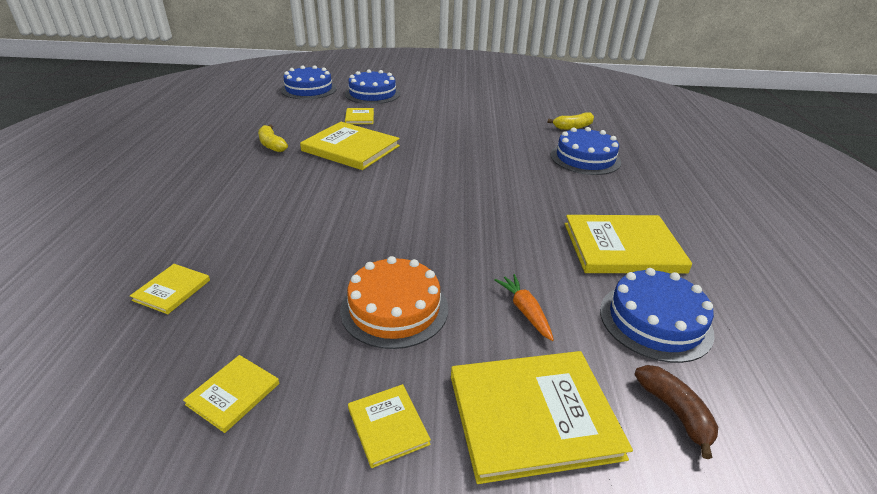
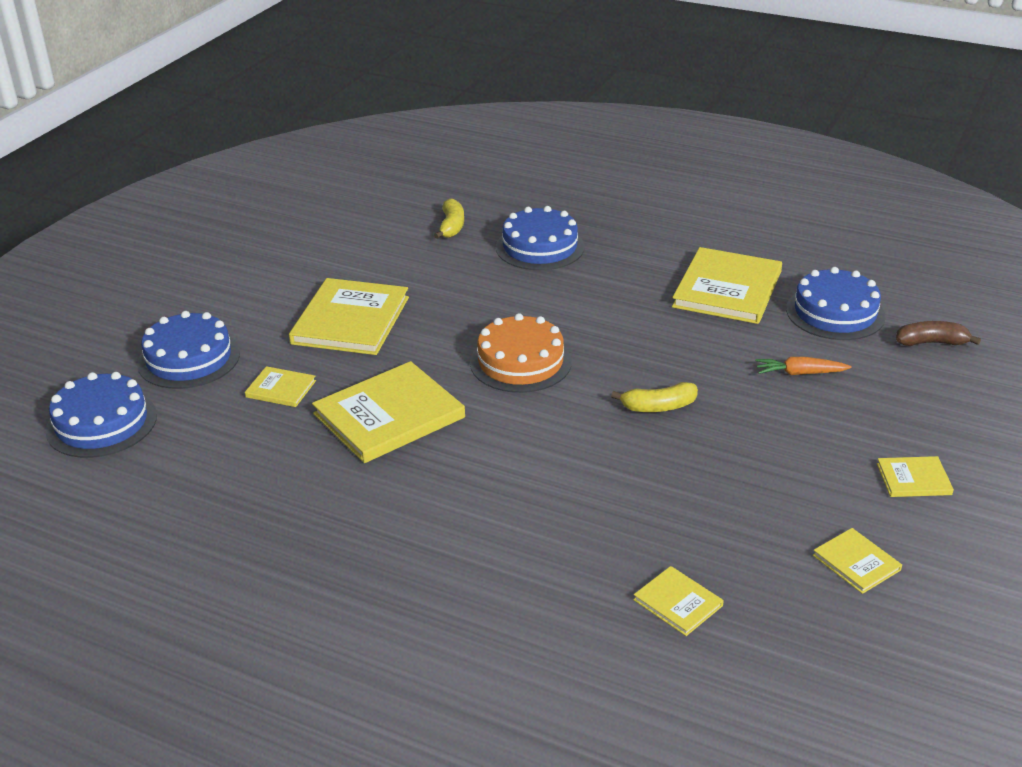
camera: 65 degrees left, 0 degrees up
yellow banana [258,125,288,152] -> yellow banana moved to [611,382,698,412]
orange cake [340,256,448,349] -> orange cake moved to [470,313,572,393]
yellow book [451,351,633,484] -> yellow book moved to [289,278,409,355]

